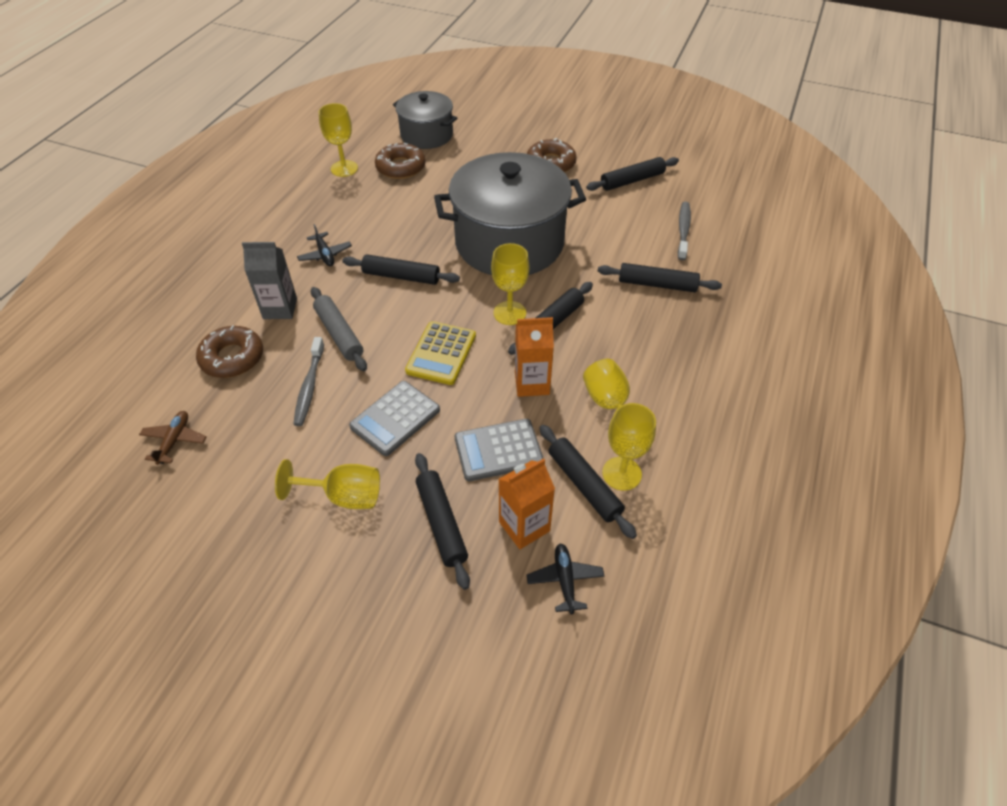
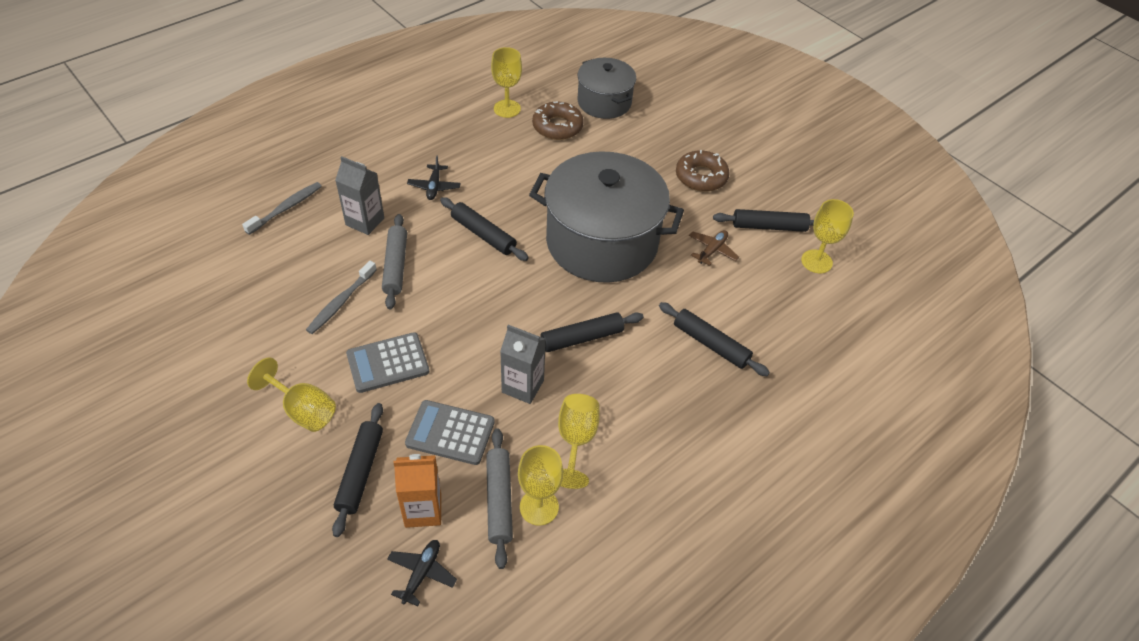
camera: 25 degrees right, 0 degrees up
brown plane [139,411,206,465] -> brown plane moved to [689,230,739,266]
brown donut [196,325,263,378] -> none
yellow calculator [405,321,476,385] -> none
yellow goblet [491,243,529,325] -> yellow goblet moved to [801,199,854,273]
orange carton [515,317,554,397] -> grey carton [500,325,546,404]
black rolling pin [540,425,637,539] -> grey rolling pin [486,428,513,569]
grey toothbrush [678,202,691,260] -> grey toothbrush moved to [242,182,322,235]

